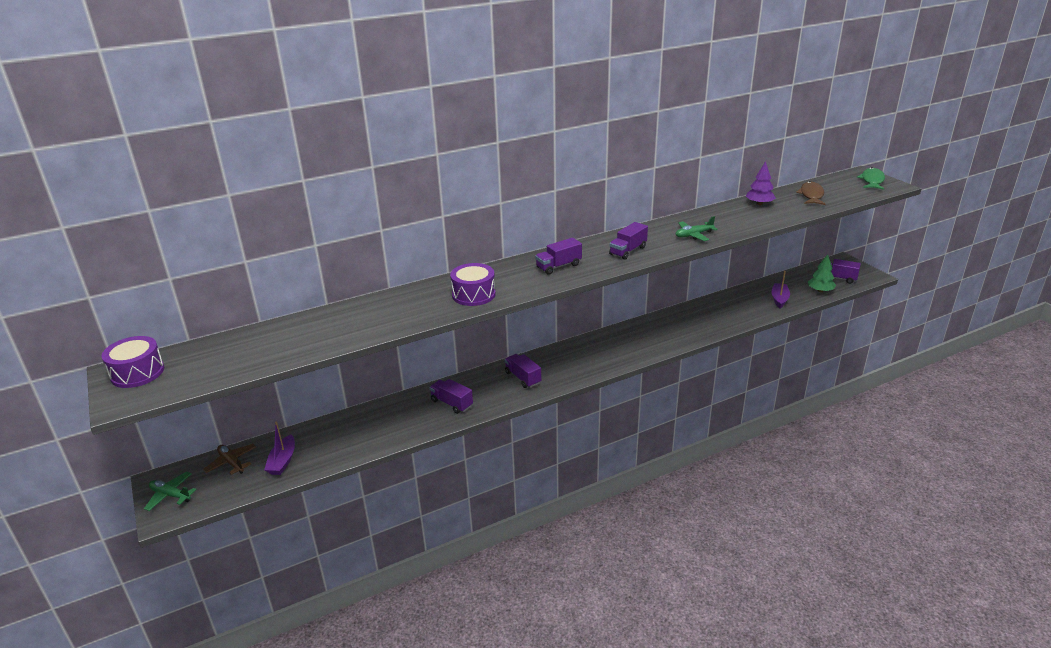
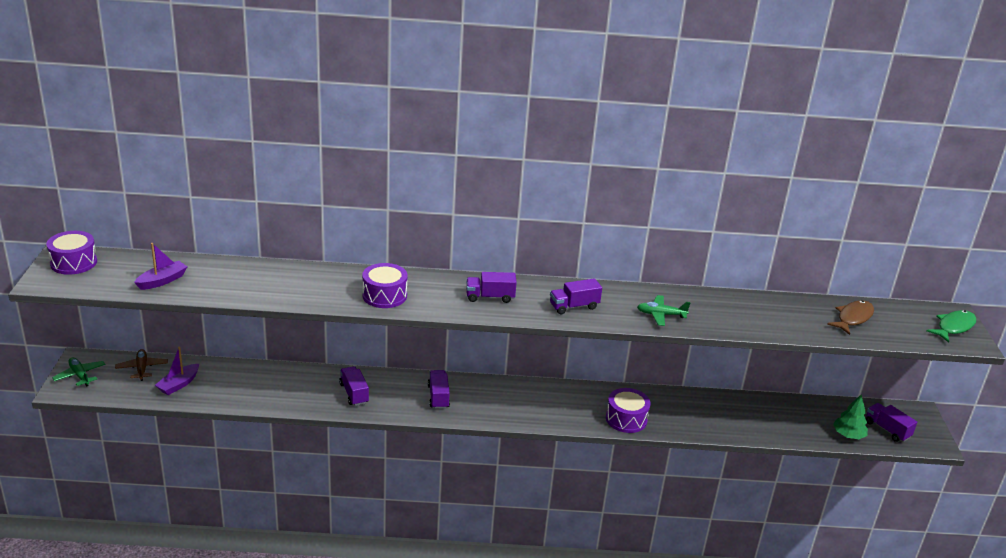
camera: 25 degrees right, 0 degrees up
purple tree [746,161,776,205] -> none
purple boat [772,271,790,308] -> purple boat moved to [134,243,187,290]
none -> purple drum [606,388,651,433]

